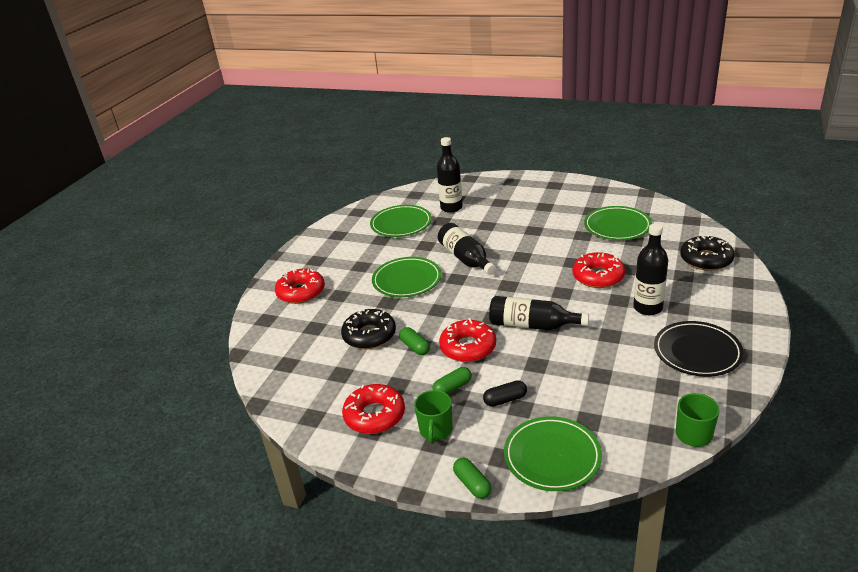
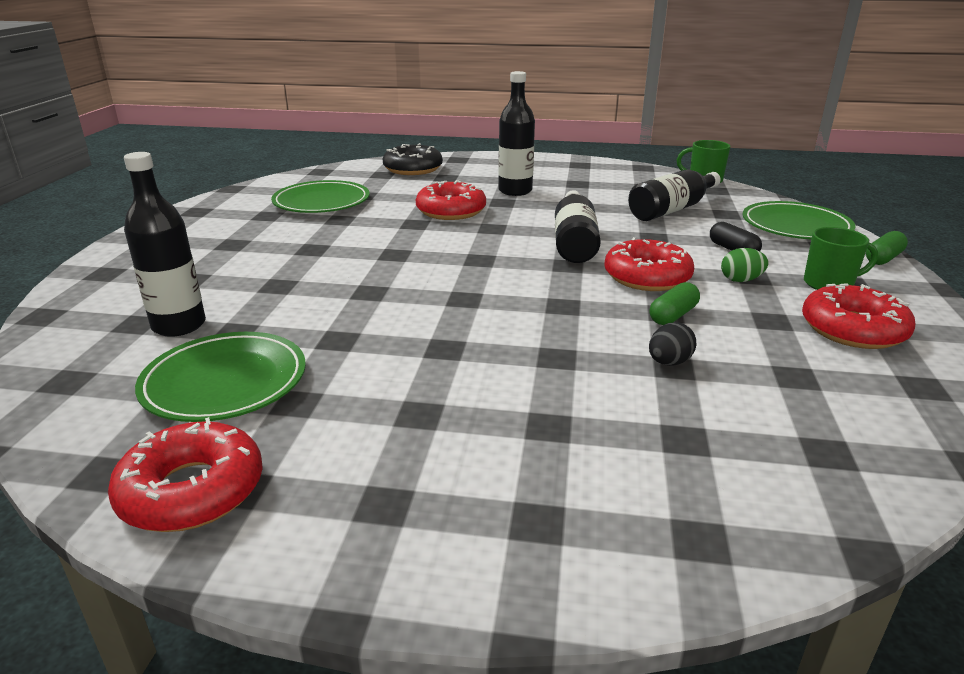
camera: 105 degrees left, 5 degrees down
red donut [275,269,325,304] -> red donut moved to [108,417,263,532]
black donut [341,308,396,349] -> black egg [649,322,696,366]
green plate [372,257,441,297] -> none
green capsule [432,367,472,394] -> green egg [721,248,769,282]
black bottle [438,223,496,275] -> black bottle moved to [628,170,721,221]
black plate [654,321,744,377] -> none

